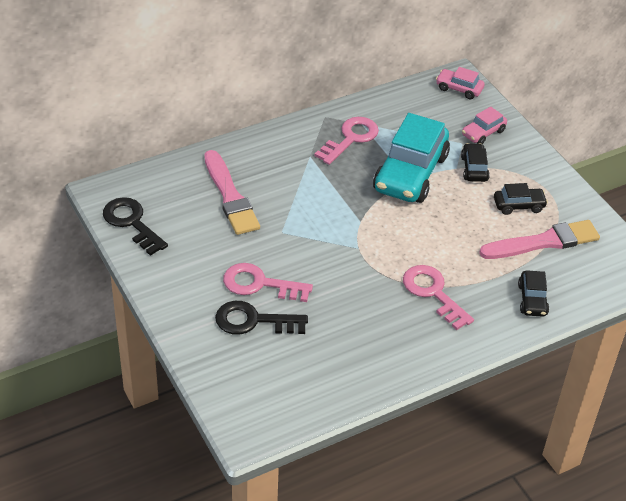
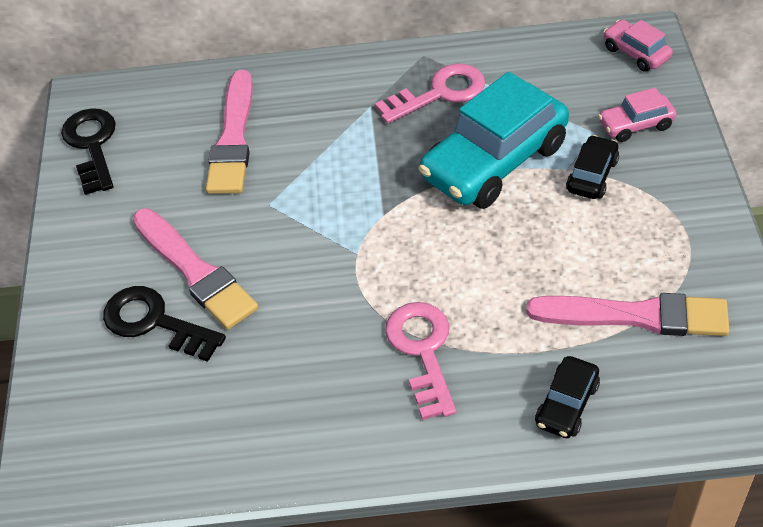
camera: 30 degrees right, 5 degrees up
pink key [223,263,313,302] -> pink brush [133,208,258,330]
black car [494,183,548,215] -> none

